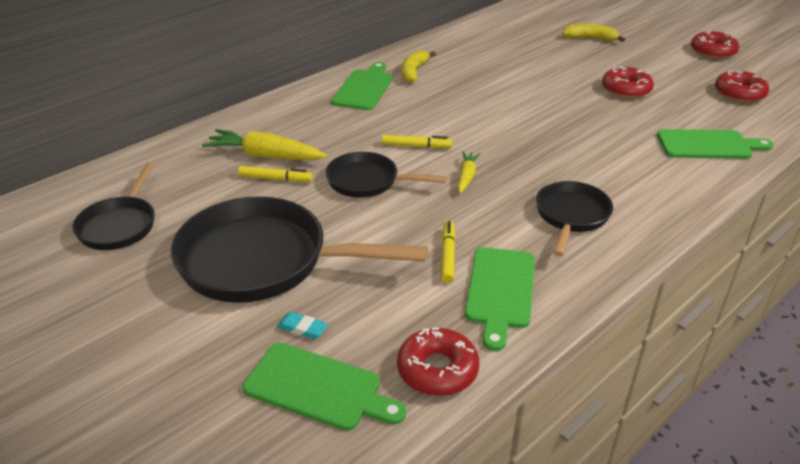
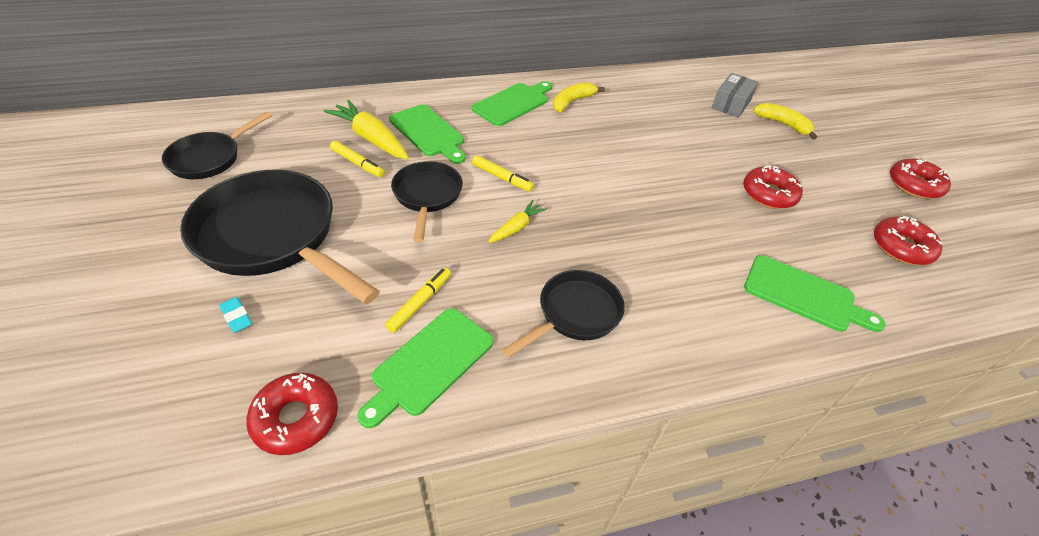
camera: 25 degrees right, 10 degrees up
green cutting board [243,343,406,431] -> green cutting board moved to [389,104,466,164]
black pan [325,152,447,198] -> black pan turned 45 degrees clockwise [391,161,463,242]
none -> grey box [712,73,759,118]

